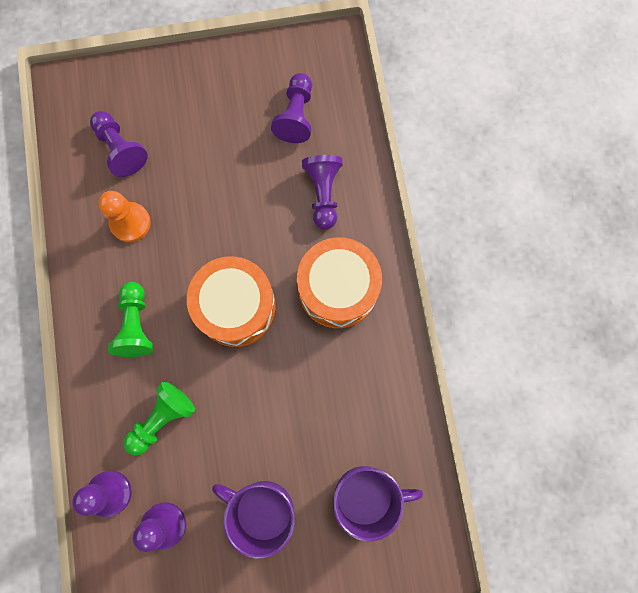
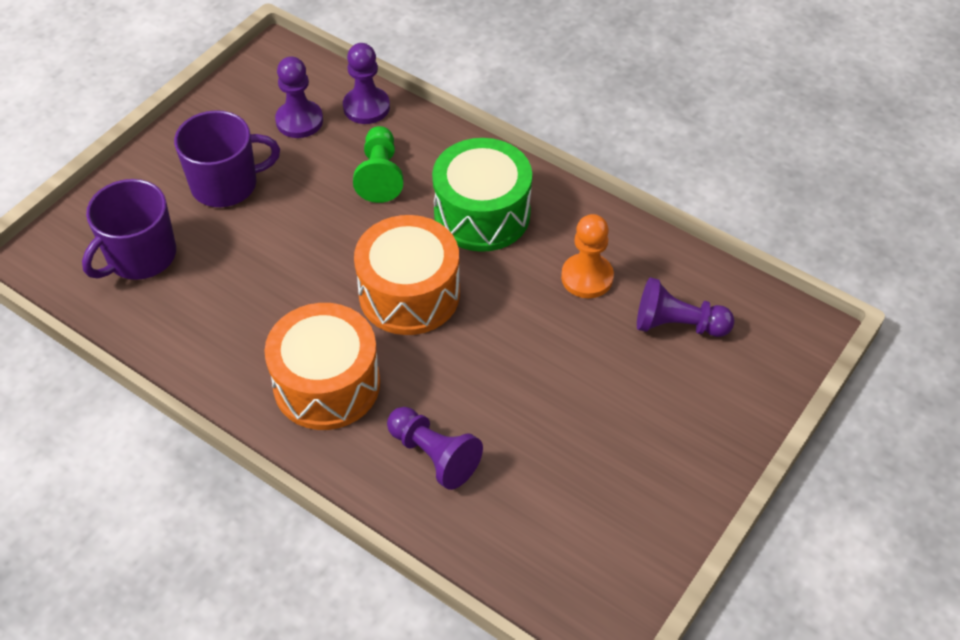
camera: 135 degrees right, 25 degrees down
green pawn [108,282,153,357] -> green drum [432,138,532,252]
purple pawn [271,73,312,143] -> none

